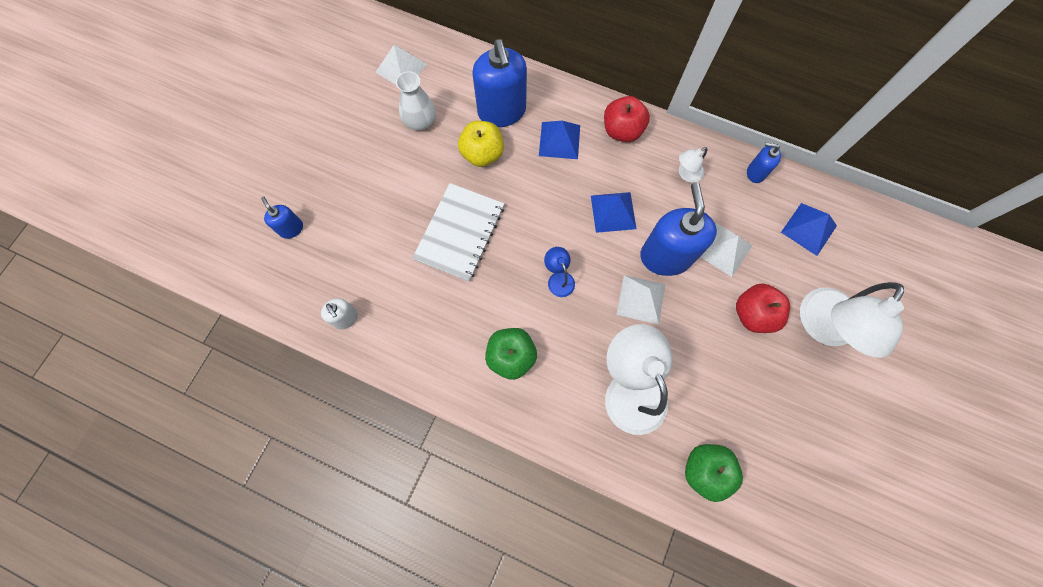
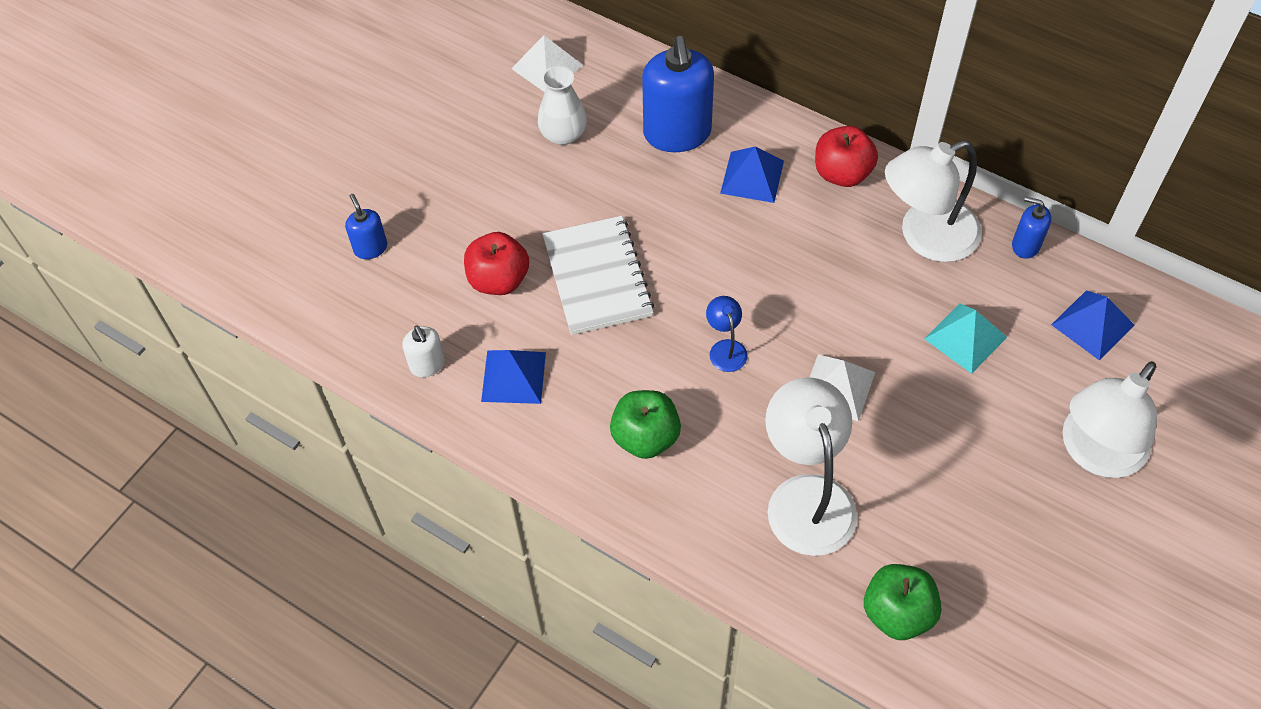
camera: 10 degrees right, 15 degrees down
white notebook [412,183,504,281] -> white notebook turned 45 degrees counterclockwise [542,216,654,335]
yellow apple [458,121,504,167] -> none
blue pyramid [591,192,636,233] -> blue pyramid moved to [481,350,546,404]
blue soap dispenser [640,183,717,276] -> none
white lamp [679,147,708,183] -> white lamp [885,140,982,262], size x2.18
white pyramid [700,223,752,277] -> turquoise pyramid [924,303,1007,374]
red apple [736,283,790,333] -> red apple moved to [464,232,529,295]

